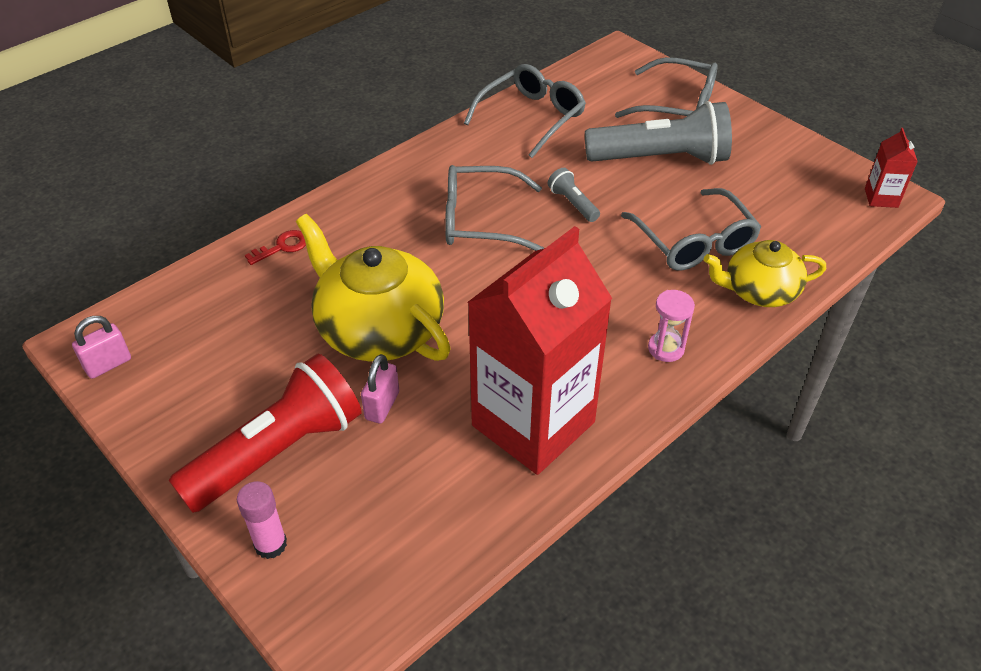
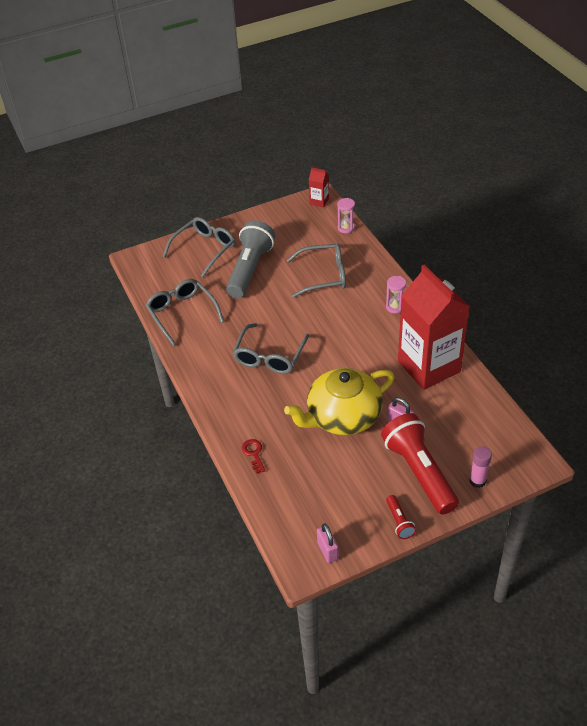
camera: 70 degrees left, 0 degrees up
grey flashlight [548,168,600,222] -> none
yellow teapot [704,240,826,307] -> none
none -> pink hourglass [337,198,355,233]
none -> red flashlight [386,495,416,539]

